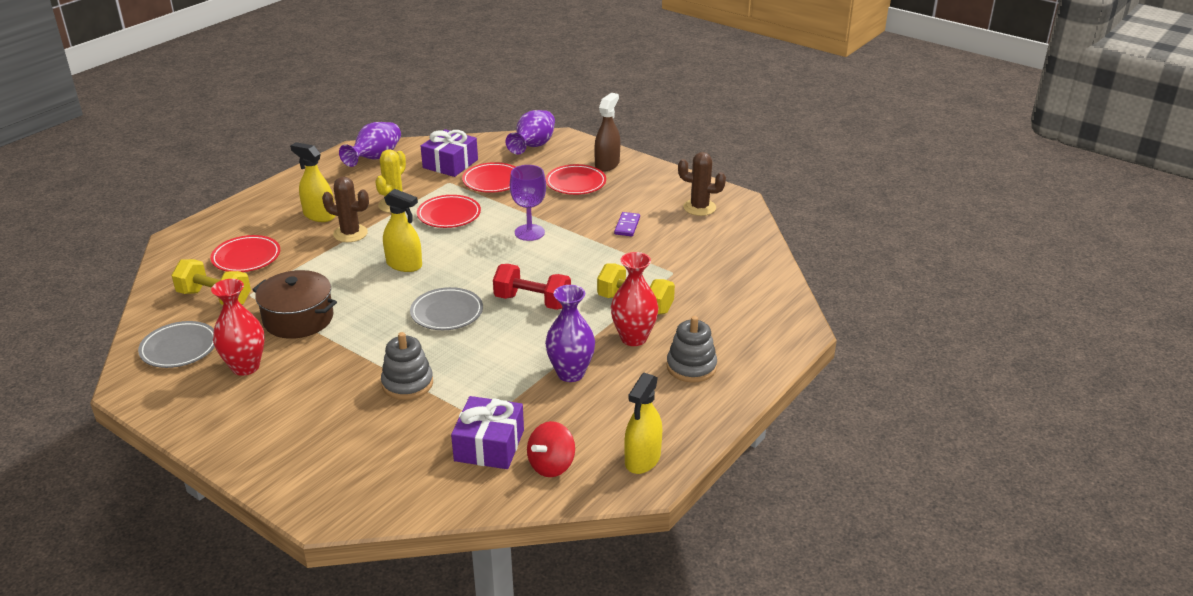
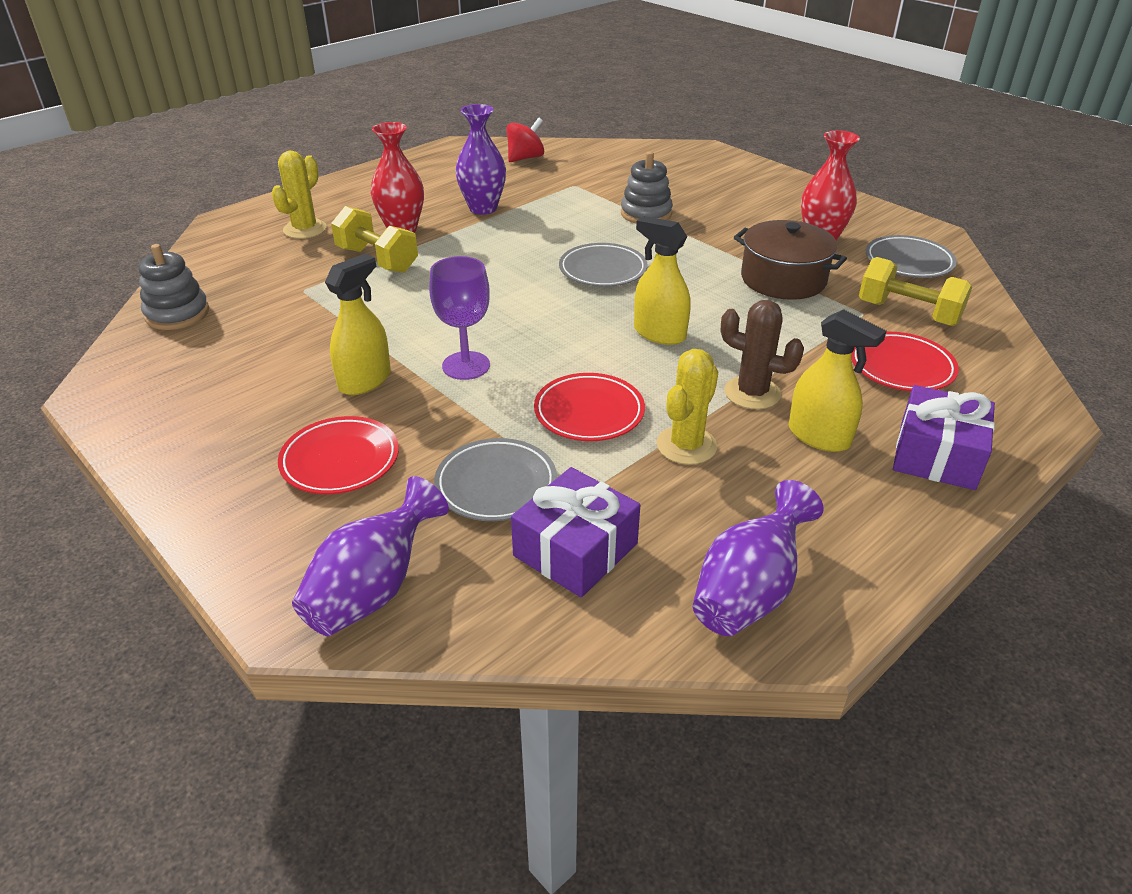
camera: 170 degrees left, 5 degrees up
purple gift [451,396,524,469] -> purple gift moved to [893,385,995,490]
red plate [462,162,515,193] -> grey plate [434,438,557,521]
red dumbbell [493,264,571,310] -> none
brown spray bottle [594,93,620,172] -> none
purple domino [614,212,640,236] -> none
yellow spray bottle [624,373,662,474] -> yellow spray bottle moved to [325,254,391,395]
grey stacking toy [667,316,717,383] -> grey stacking toy moved to [139,244,209,330]
brown cactus [678,152,726,216] -> none
none -> yellow cactus [271,151,327,239]

